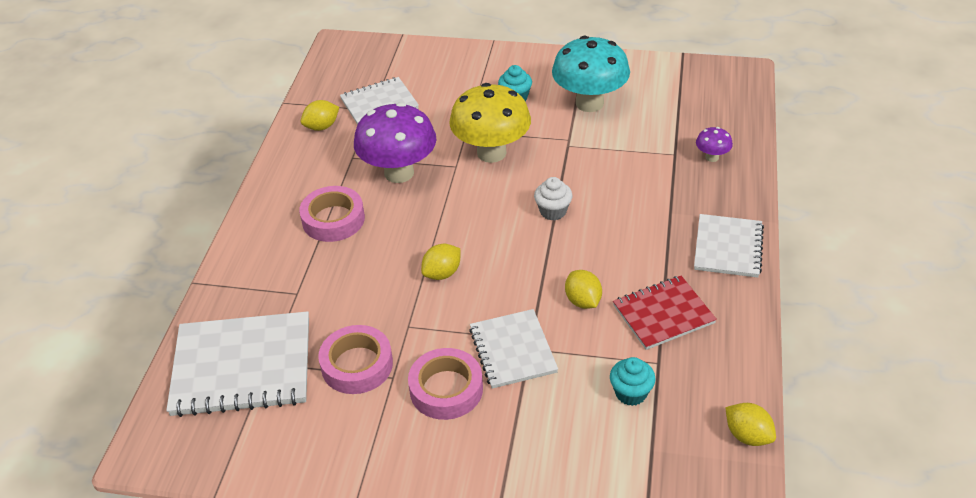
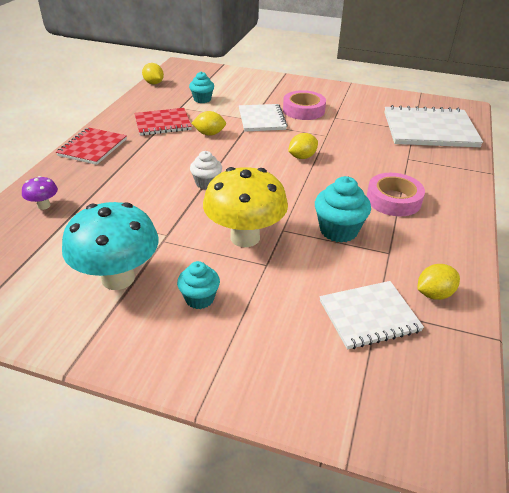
camera: 175 degrees left, 5 degrees down
pink tape [318,325,393,394] -> none
purple mushroom [354,102,437,183] -> turquoise cupcake [315,176,371,243]
yellow lemon [565,270,602,309] -> yellow lemon turned 75 degrees counterclockwise [192,111,226,136]
white notebook [694,214,764,278] -> red notebook [56,127,127,165]

